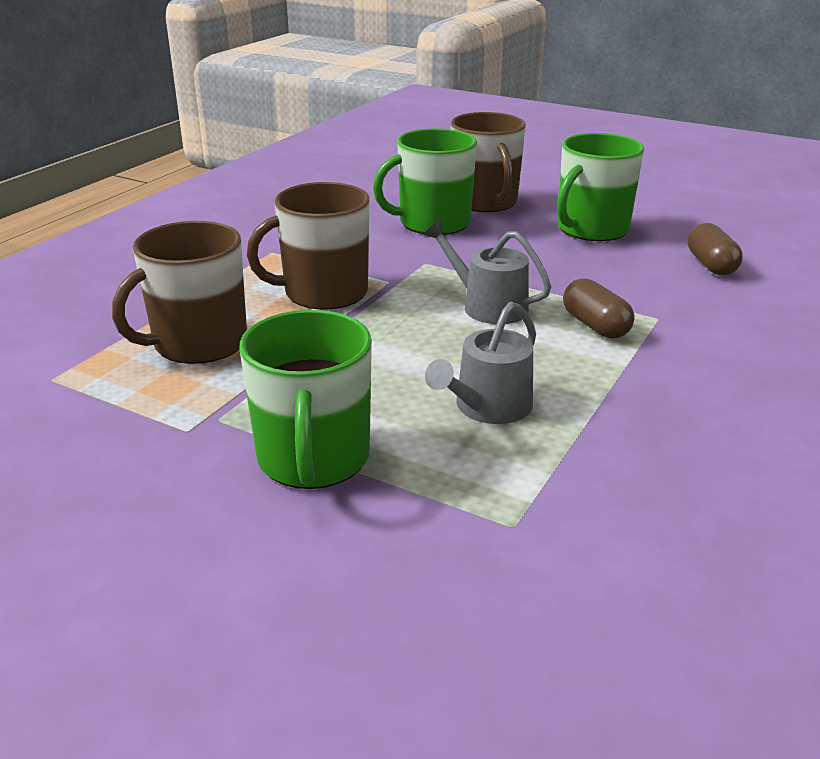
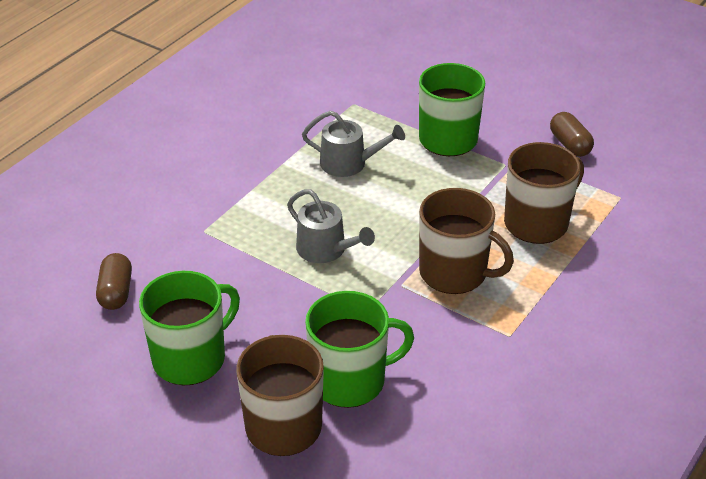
camera: 175 degrees left, 10 degrees up
brown mug [247,182,369,310] -> brown mug turned 45 degrees clockwise [419,188,514,294]
grey watering can [425,302,536,424] -> grey watering can turned 60 degrees clockwise [302,111,405,177]
brown capsule [563,278,634,339] -> brown capsule moved to [550,112,594,157]

